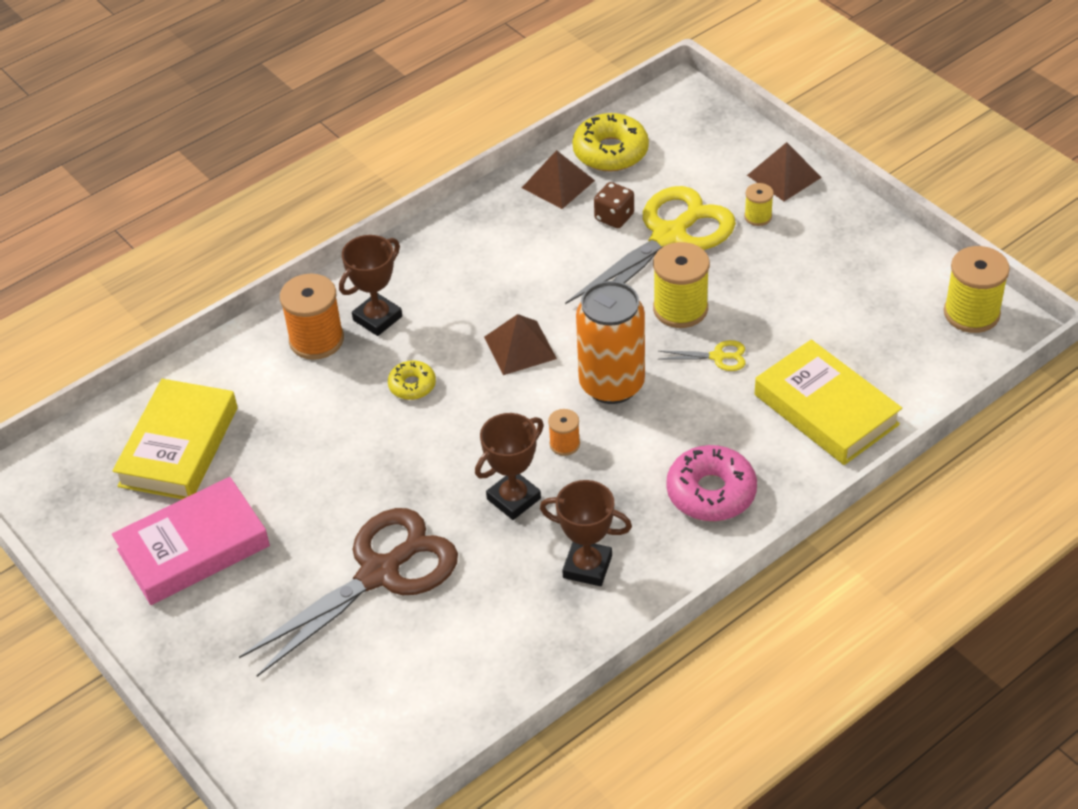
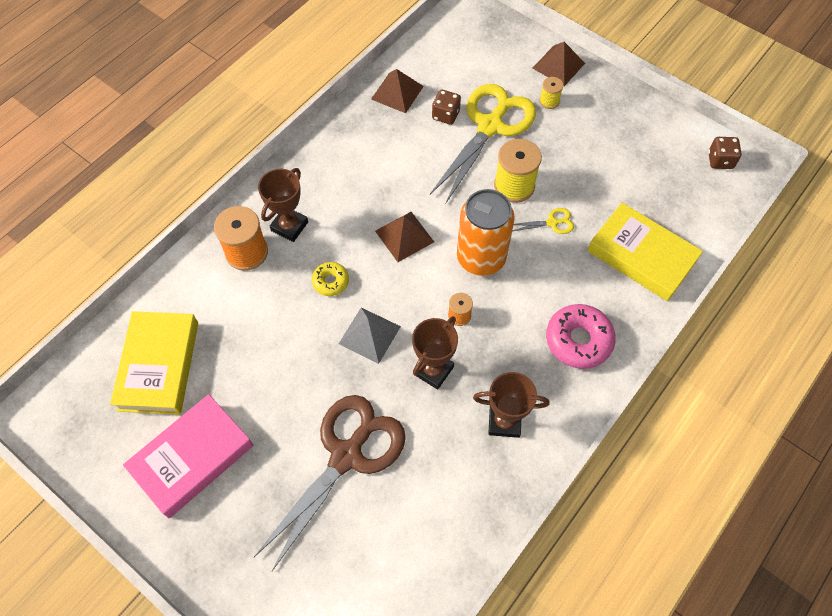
camera: 15 degrees left, 15 degrees up
yellow donut [572,113,649,172] -> none
yellow spool [944,246,1010,333] -> brown dice [708,137,742,169]
none -> grey pyramid [339,308,401,364]

